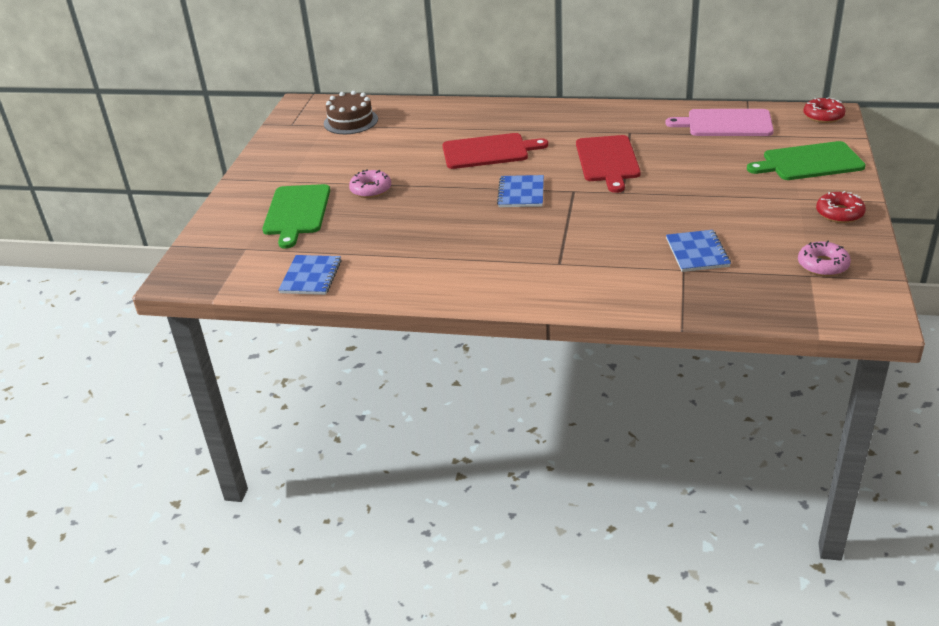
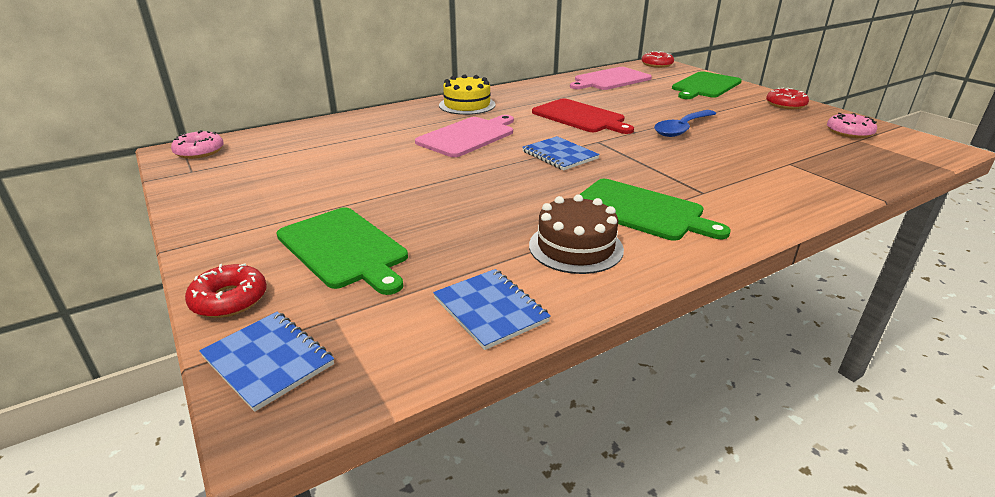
camera: 45 degrees left, 5 degrees down
brown cake [324,91,378,134] -> brown cake moved to [529,194,624,274]
pink donut [349,169,391,198] -> pink donut moved to [171,130,224,159]
red cutting board [443,133,548,169] -> pink cutting board [415,115,514,157]
blue notebook [666,230,731,272] -> blue notebook moved to [199,312,334,412]
none -> red donut [185,263,267,318]
none -> yellow cake [439,74,496,115]
none -> green cutting board [579,179,731,241]
none -> blue spoon [654,110,716,137]

